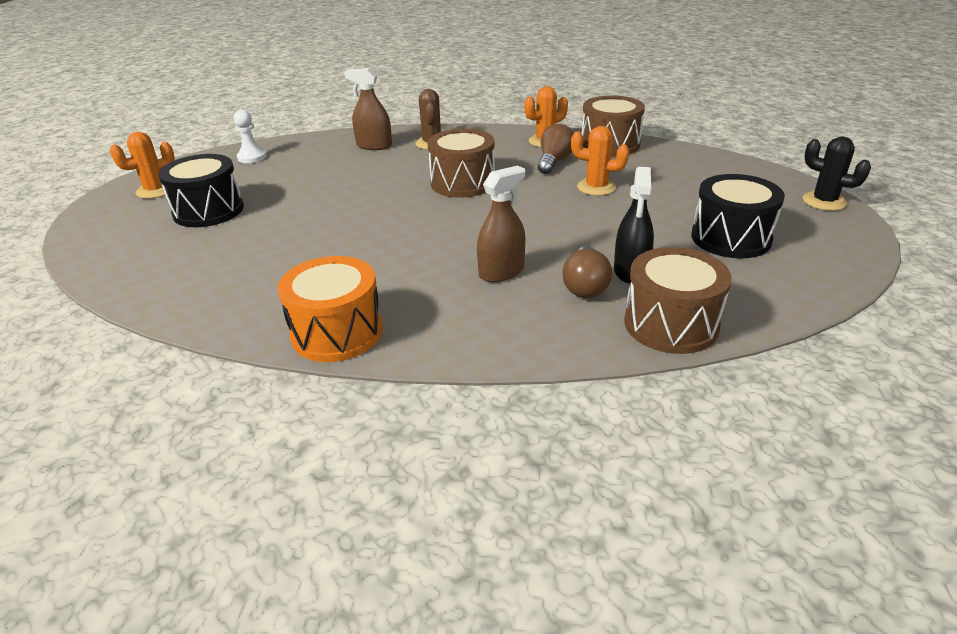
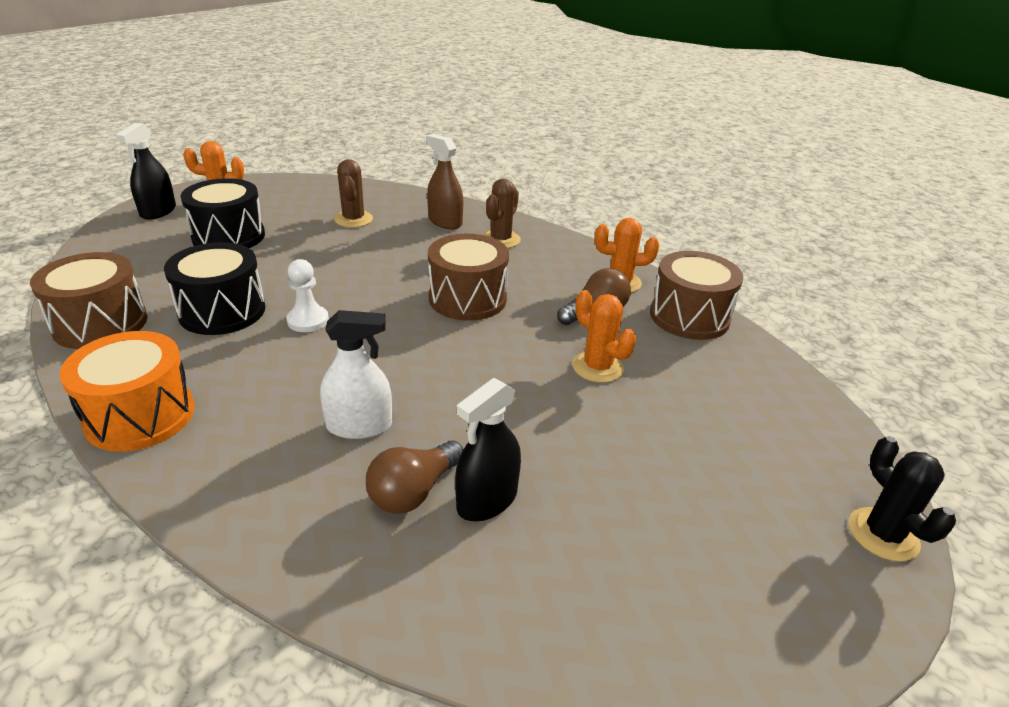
camera: 30 degrees right, 0 degrees up
white pawn [234,110,267,163] -> white pawn moved to [286,259,329,332]
brown spray bottle [477,166,525,282] -> white spray bottle [320,310,392,439]
brown drum [624,247,732,354] -> brown drum moved to [30,252,148,349]
black drum [691,174,785,258] -> black drum moved to [164,242,266,335]
none -> black spray bottle [116,123,176,220]
none -> brown cactus [334,159,373,228]

